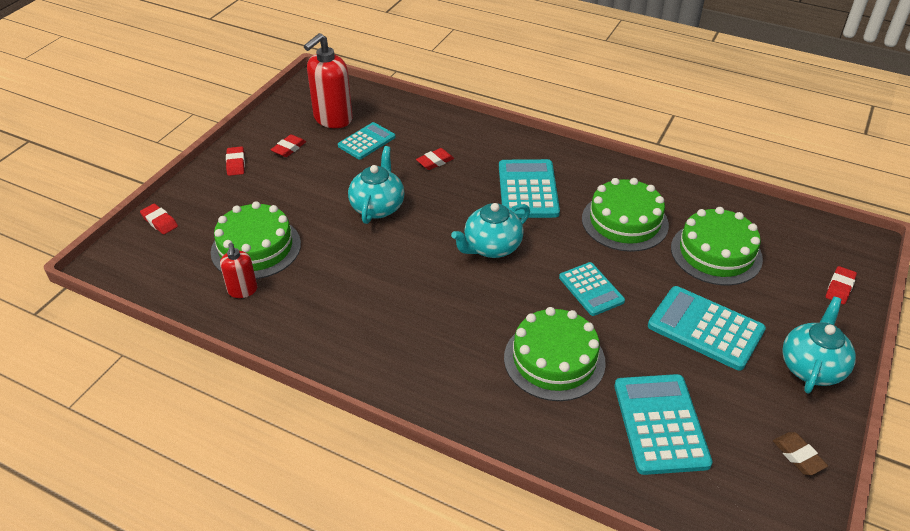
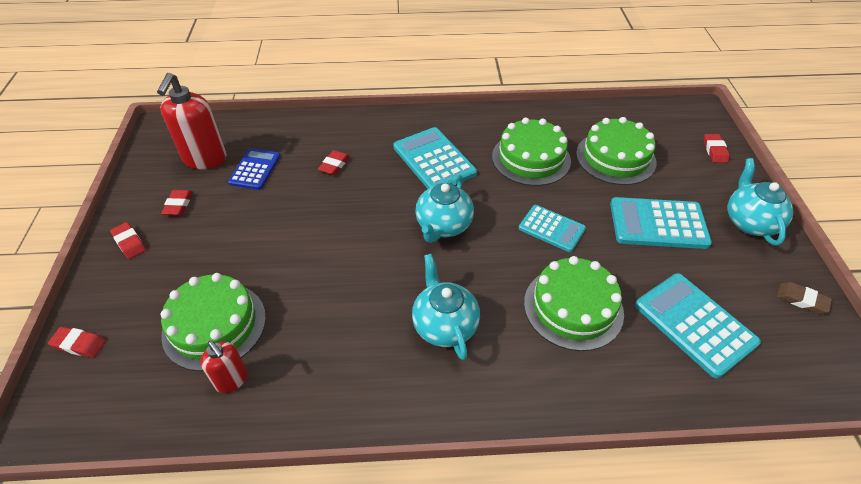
camera: 30 degrees left, 5 degrees up
turquoise calculator [338,122,395,159] -> blue calculator [228,148,280,190]
turquoise teapot [348,146,404,224] -> turquoise teapot moved to [412,254,480,360]

